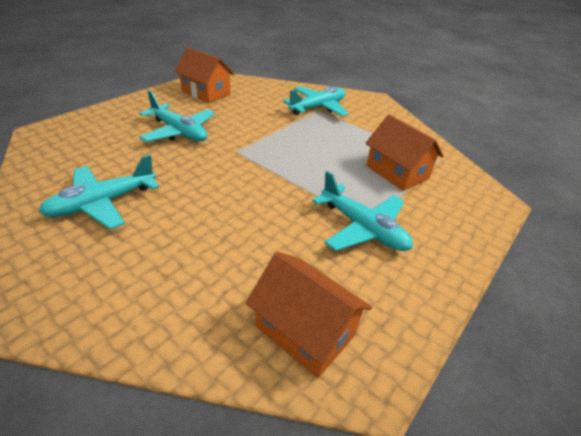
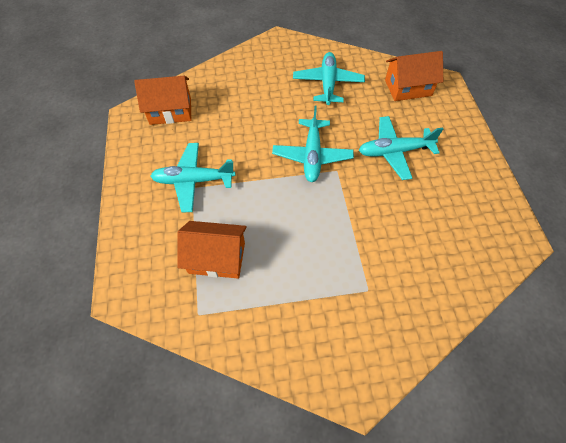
camera: 135 degrees right, 20 degrees up
orange house [174,47,234,103] -> orange house moved to [385,51,443,101]
turquoise plane [283,86,349,116] -> turquoise plane moved to [272,106,354,182]

